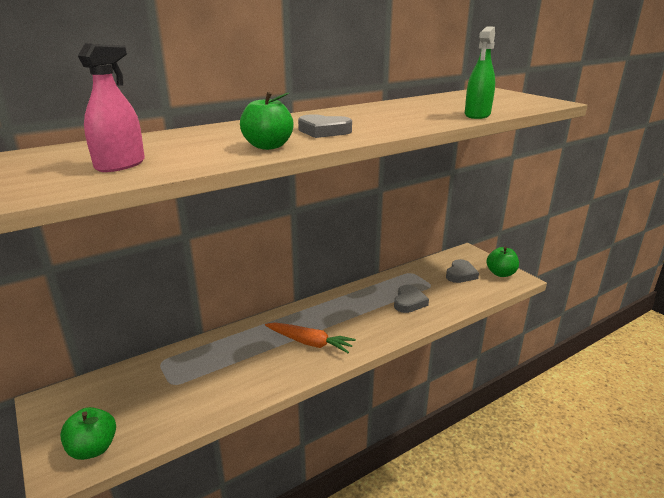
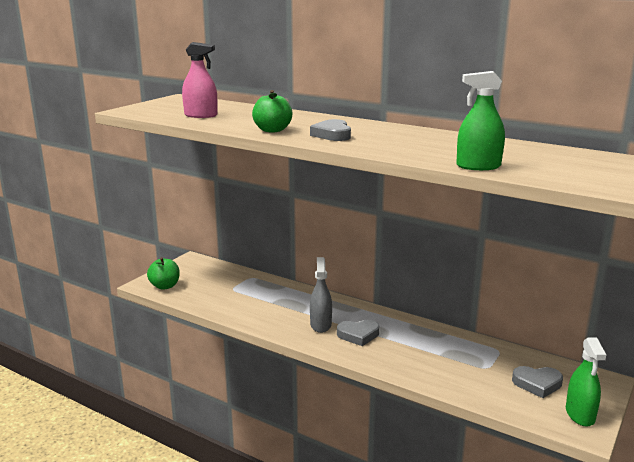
camera: 65 degrees right, 5 degrees down
orange carrot [265,323,356,353] -> grey spray bottle [310,257,332,333]
grey heart [394,285,429,313] -> grey heart moved to [337,320,379,346]
green apple [487,246,519,277] -> green spray bottle [566,337,606,427]

